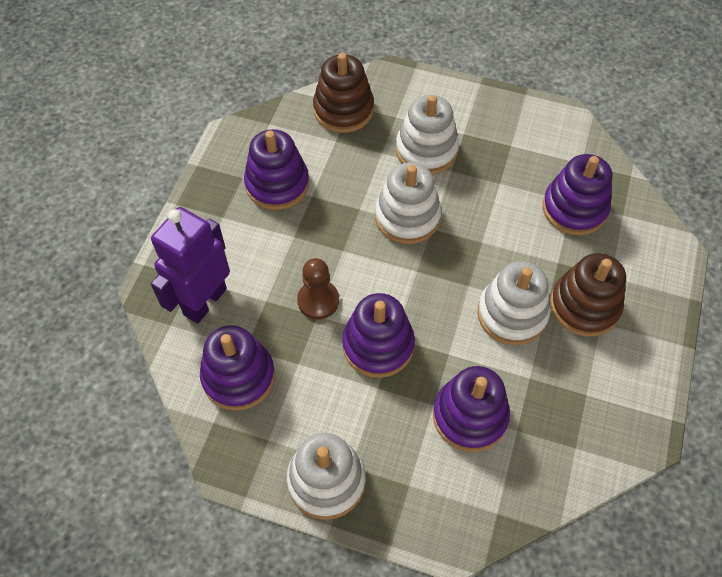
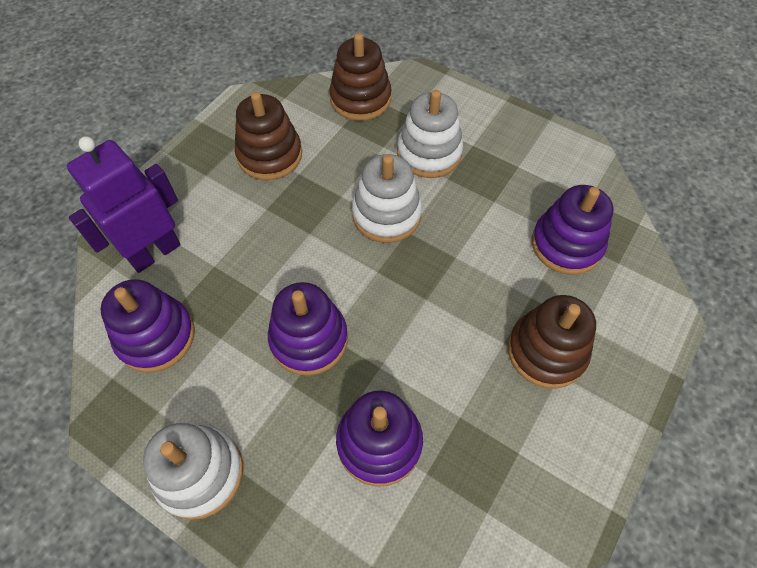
camera: 15 degrees right, 0 degrees up
purple stacking toy [244,129,309,210] -> brown stacking toy [235,92,302,180]
brown pawn [297,258,339,320] -> none
white stacking toy [477,261,550,345] -> none

